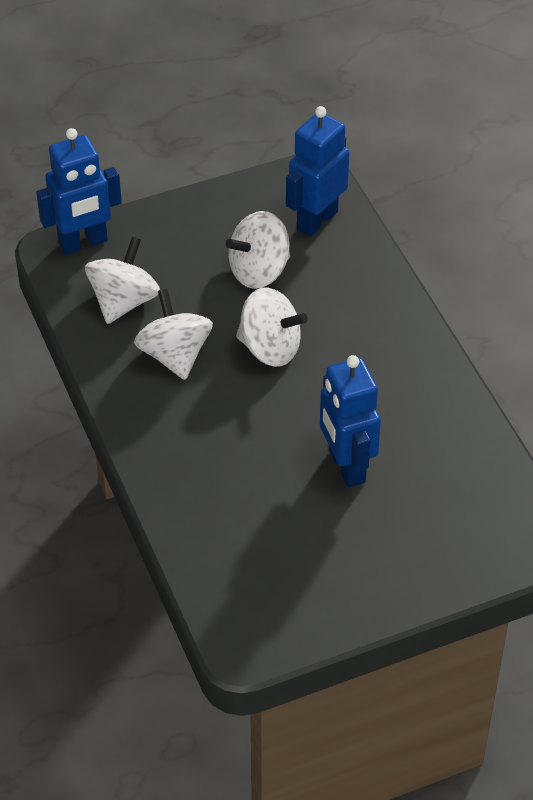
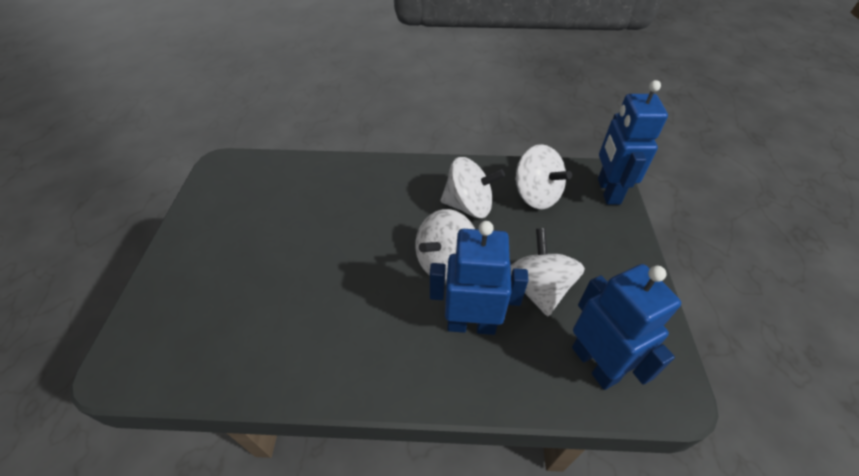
camera: 115 degrees right, 0 degrees up
blue robot [320,355,381,488] -> blue robot moved to [430,221,528,335]

